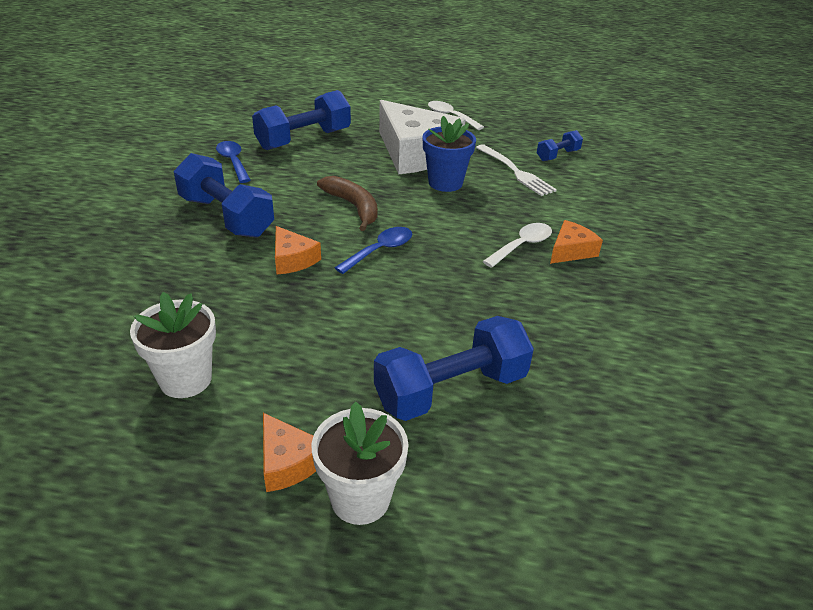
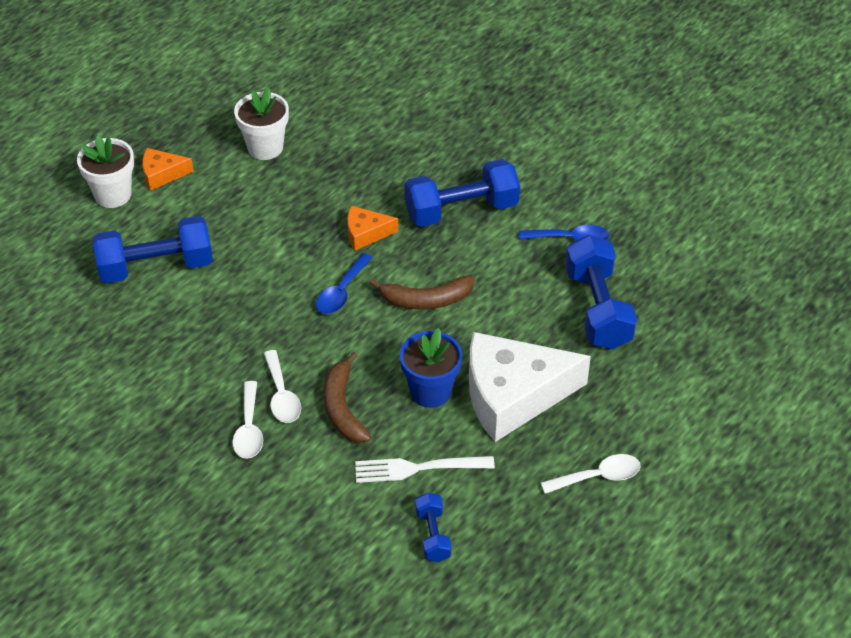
camera: 120 degrees right, 10 degrees up
blue spoon [335,227,412,274] -> blue spoon turned 45 degrees clockwise [316,253,373,314]
blue dumbbell [374,316,534,421] -> blue dumbbell turned 75 degrees clockwise [93,216,213,283]
orange cheese [550,220,603,264] -> white spoon [232,381,263,459]
none -> brown banana [323,352,371,443]

